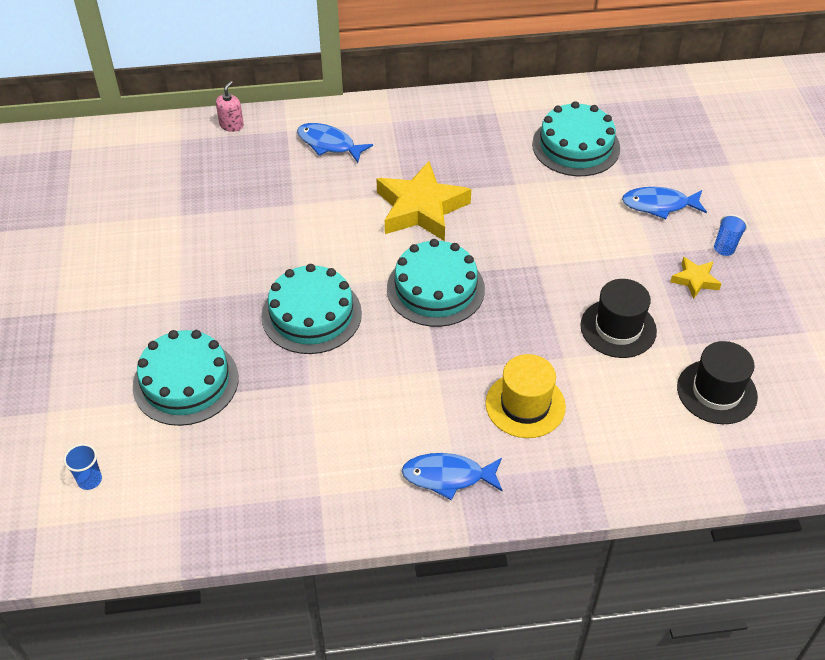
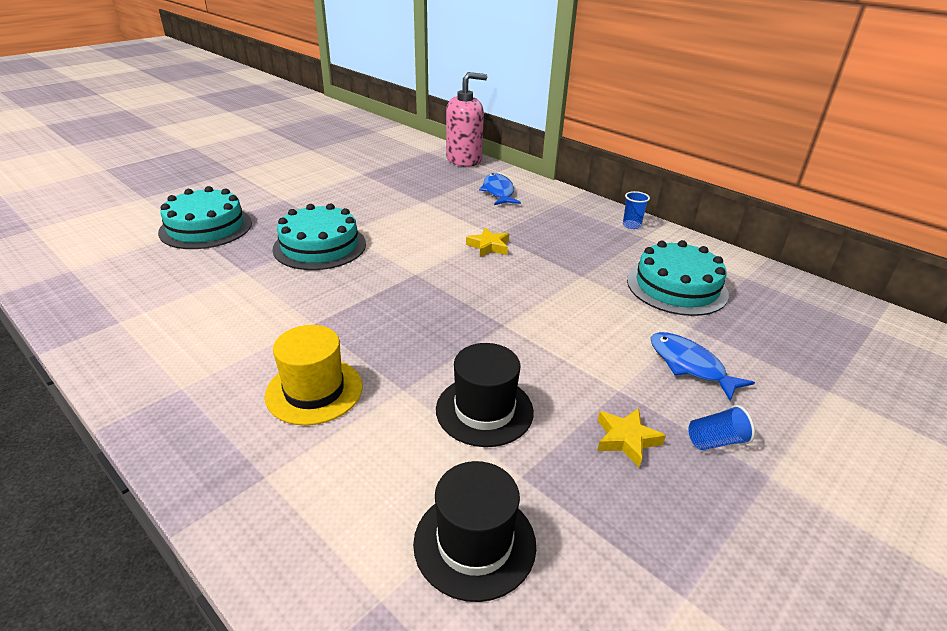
camera: 50 degrees right, 15 degrees down
blue cup [64,444,102,490] -> blue cup moved to [623,191,650,229]
pink soap dispenser [216,81,244,132] -> pink soap dispenser [446,72,487,167], size x2.18
yellow star [376,161,471,241] -> yellow star [466,228,509,257], size x0.48
turquoise cake [387,239,485,327] -> none
blue fish [402,453,502,500] -> none

